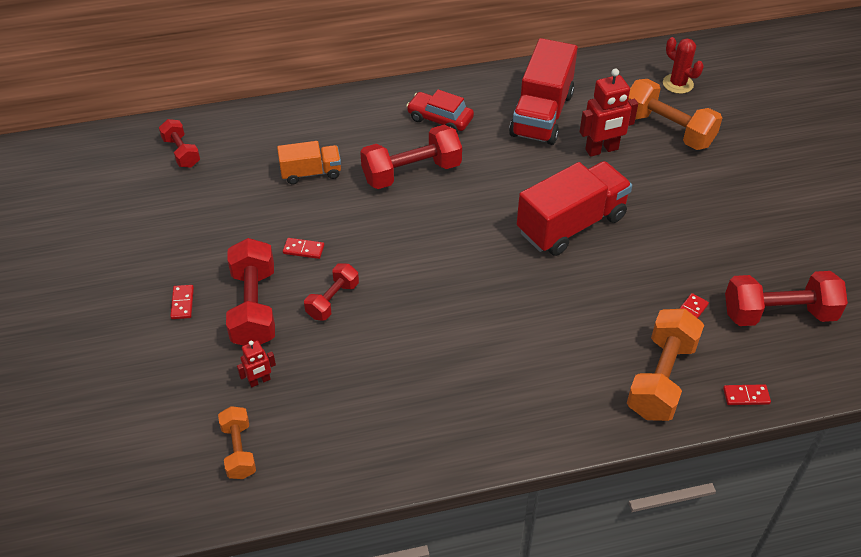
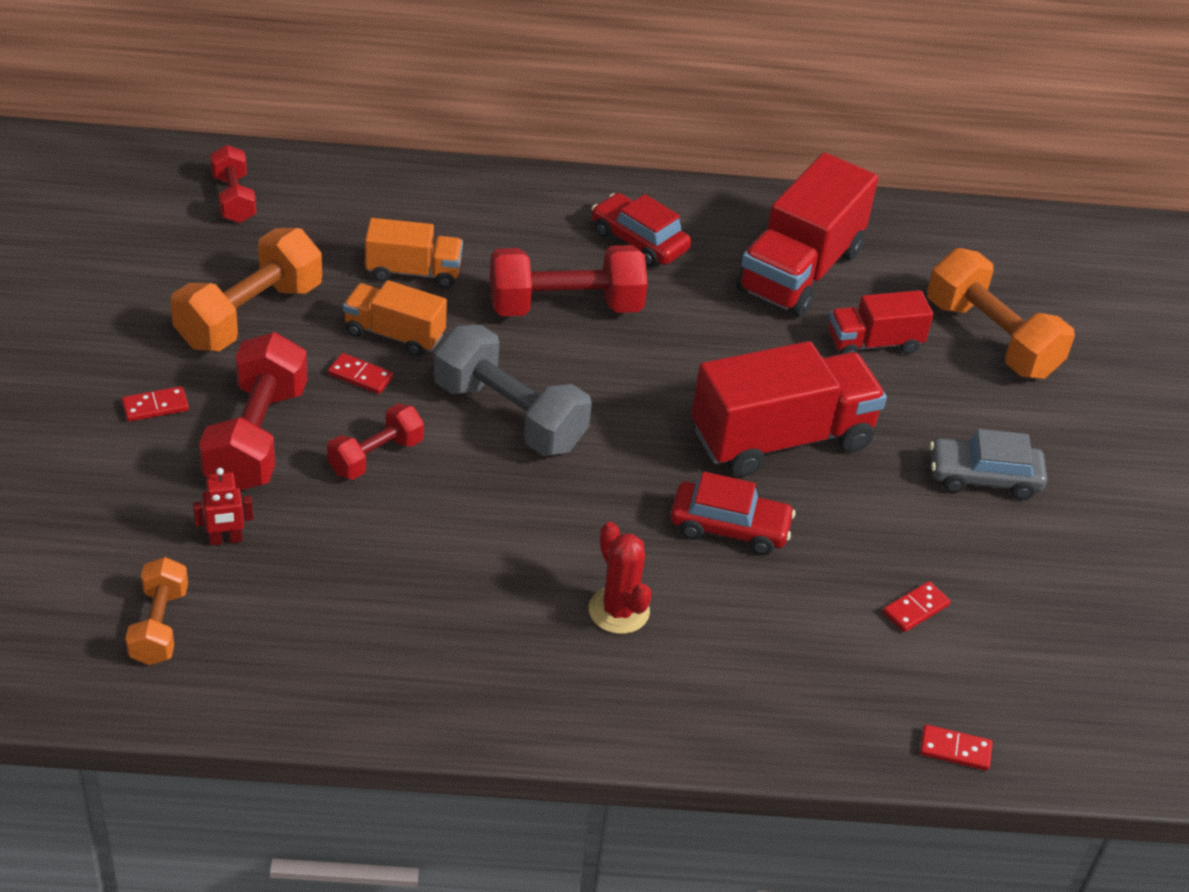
camera: 10 degrees right, 5 degrees down
red domino [170,285,194,319] -> red domino turned 60 degrees clockwise [122,386,189,422]
red robot [580,69,638,157] -> red truck [828,290,933,354]
orange dumbbell [627,309,704,421] -> orange dumbbell moved to [170,228,322,351]
red cactus [663,37,704,94] -> red cactus moved to [589,522,652,634]
red dumbbell [725,271,848,326] -> none
none -> orange truck [343,280,447,357]
none -> grey dumbbell [434,325,592,456]
none -> red car [670,472,795,555]
none -> grey car [930,429,1047,500]

